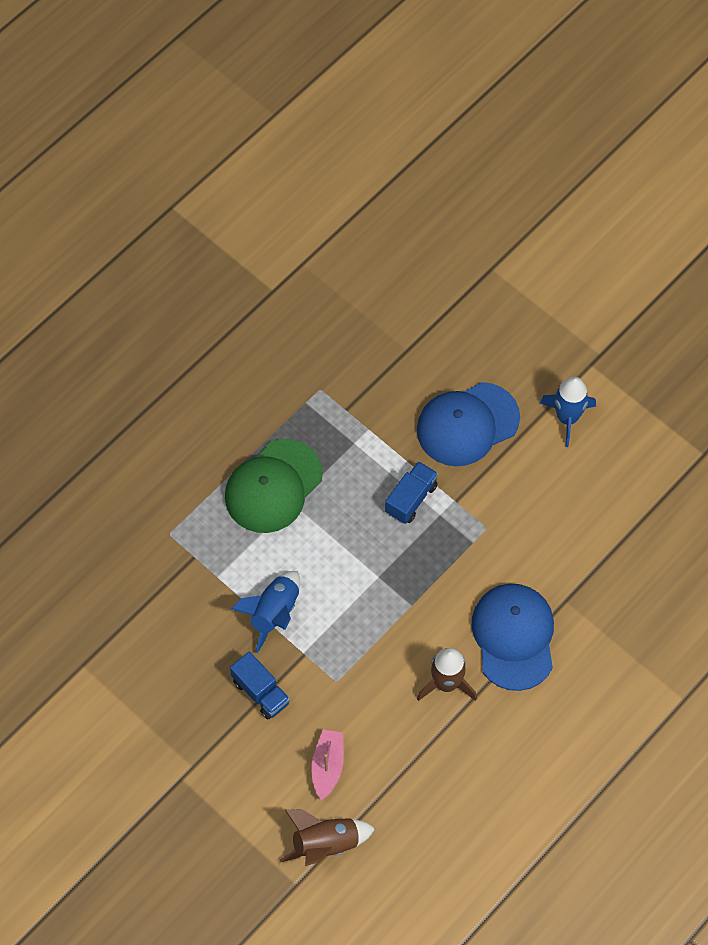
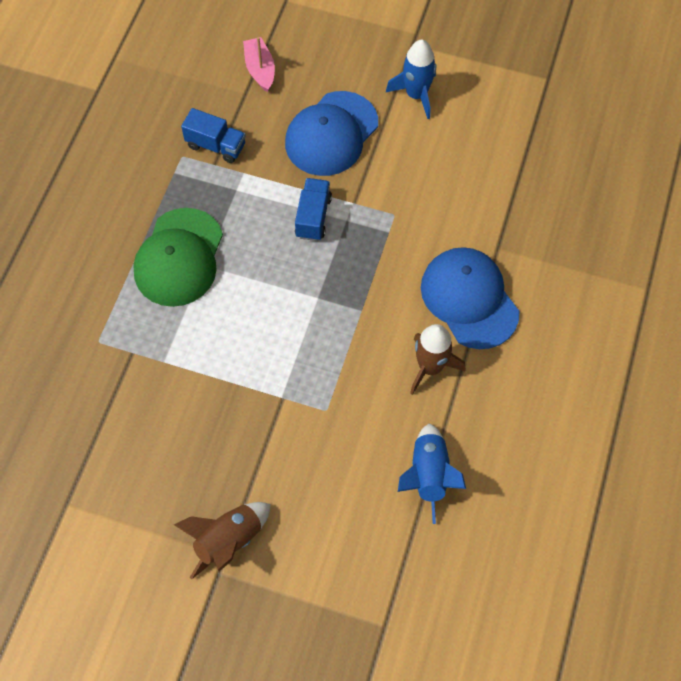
camera: 25 degrees left, 0 degrees up
blue truck [230,651,290,719] -> blue truck moved to [181,108,246,163]
blue rocket [231,571,300,653] -> blue rocket moved to [398,423,466,524]
brown rocket [280,809,375,866] -> brown rocket moved to [174,502,271,579]
pink boat [311,730,343,800] -> pink boat moved to [243,37,275,92]

